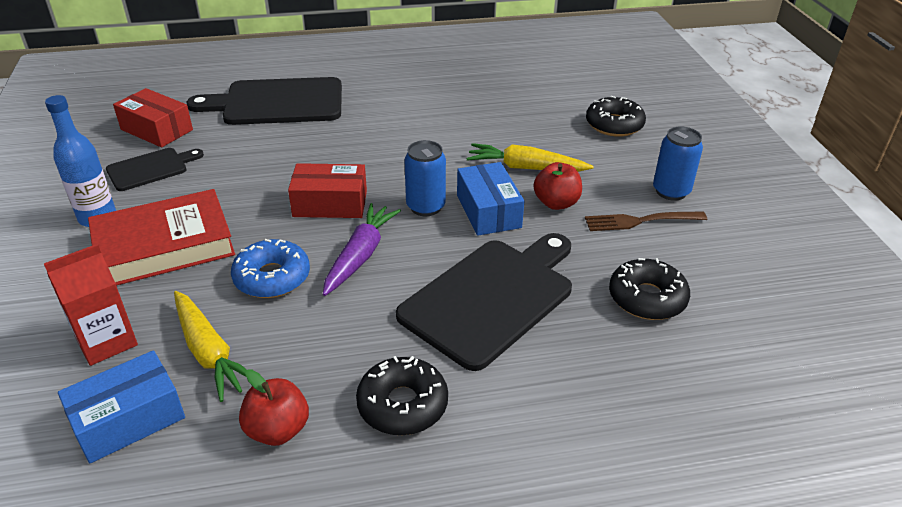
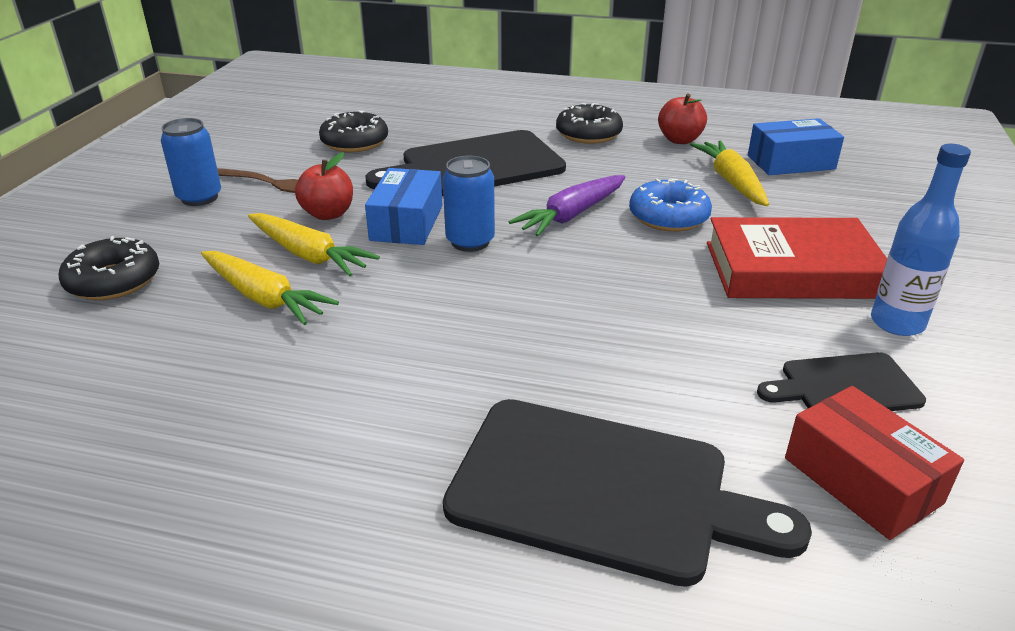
camera: 155 degrees left, 5 degrees down
red carton [44,244,138,366] -> none
red box [288,163,367,218] -> none
none -> yellow carrot [201,251,339,325]

